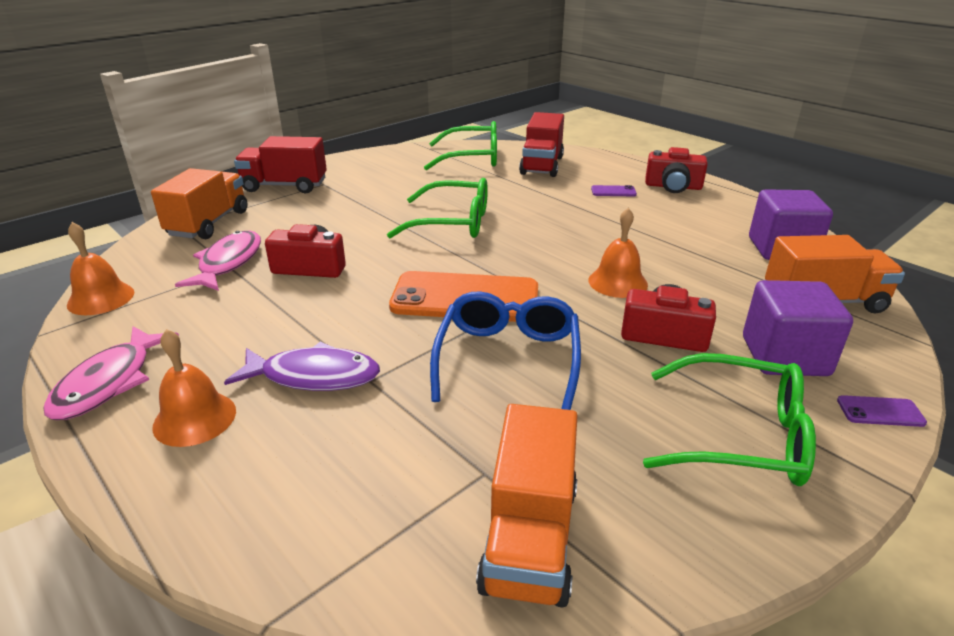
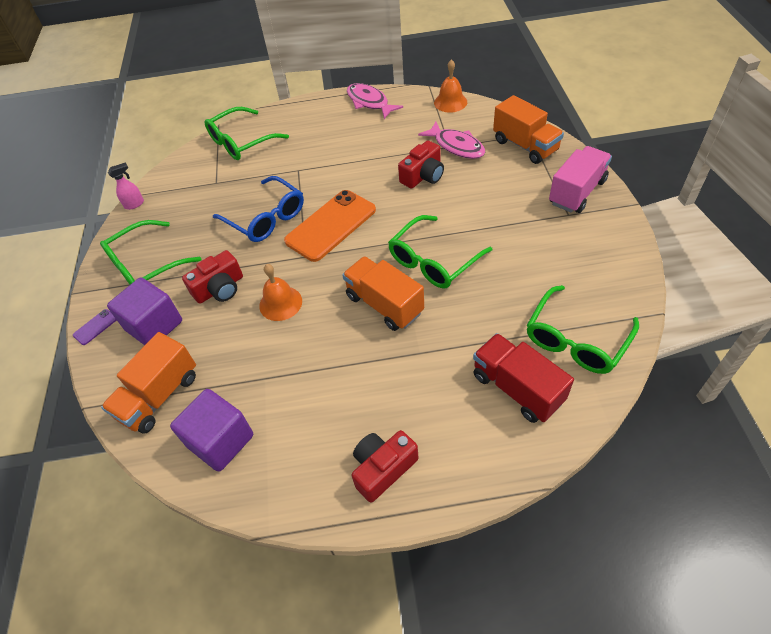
camera: 130 degrees right, 20 degrees up
orange bell [152,329,236,447] -> none
purple fish [224,342,380,391] -> none
red truck [234,136,327,193] -> pink truck [549,146,612,213]
orange truck [476,404,578,607] -> orange truck moved to [342,256,424,331]
purple phone [591,185,637,196] -> none
none -> pink spray bottle [108,163,144,210]
none -> green glasses [205,107,289,160]

